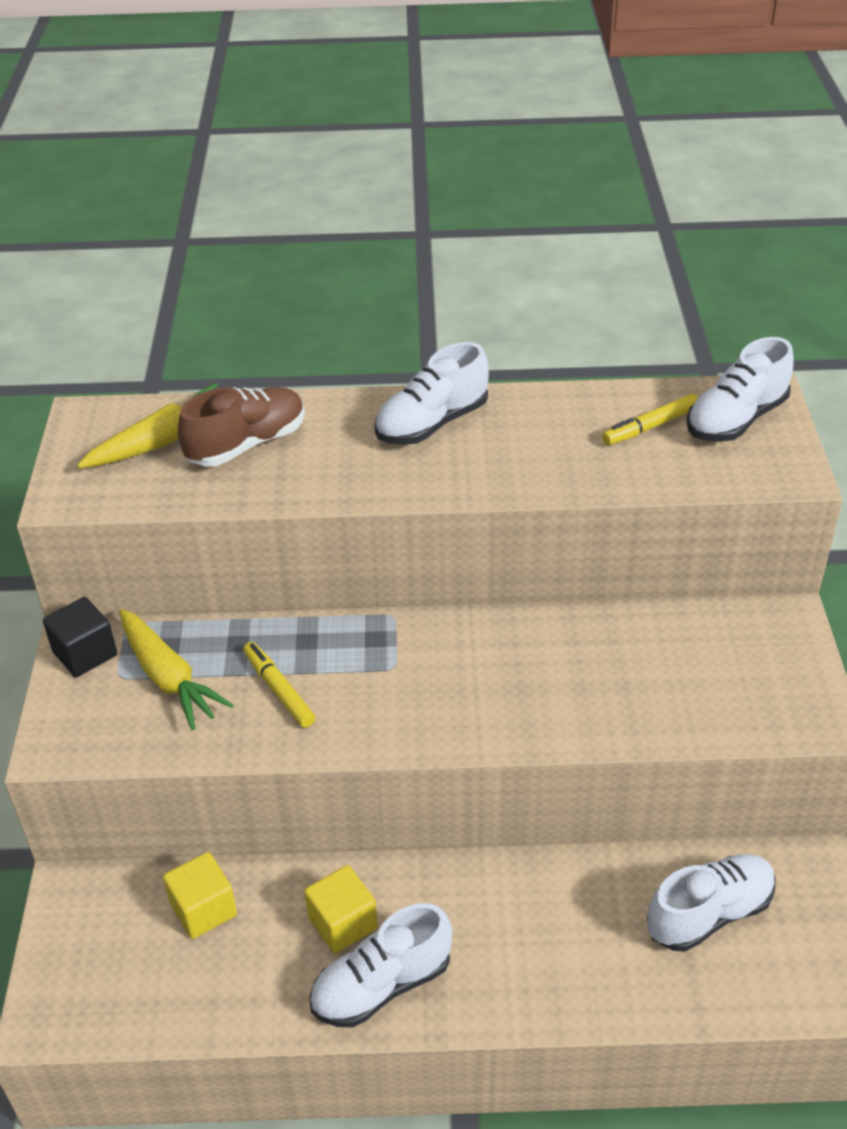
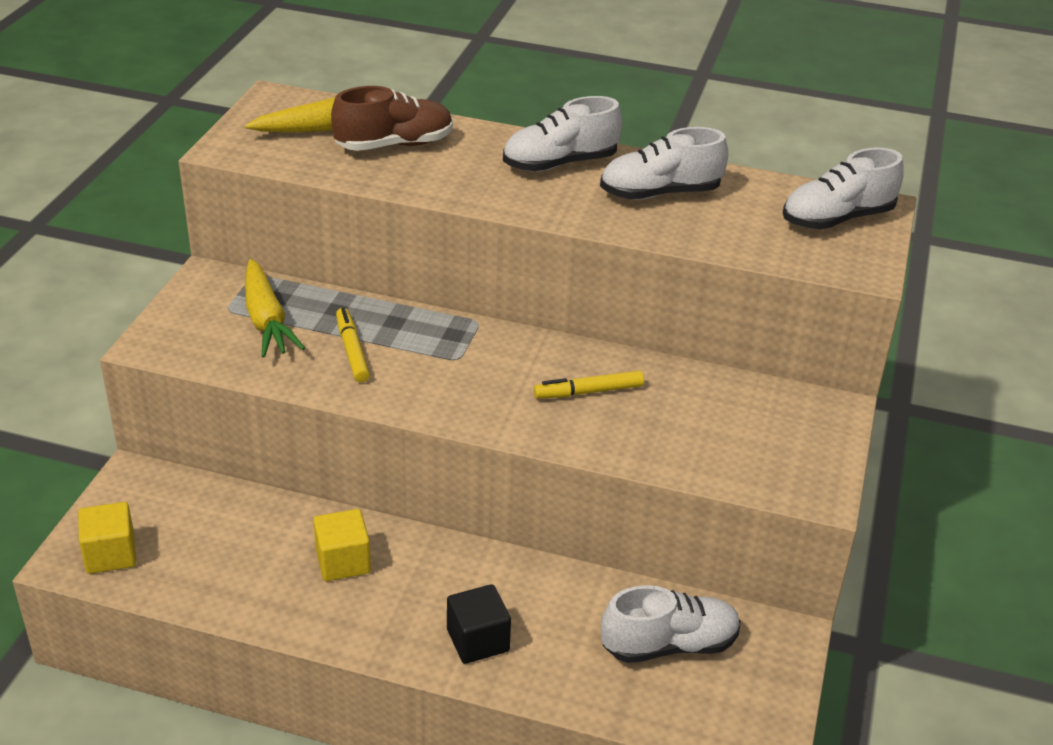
camera: 15 degrees right, 5 degrees down
black cube [43,597,117,677] -> black cube moved to [447,584,511,664]
yellow cube [163,852,237,939] -> yellow cube moved to [78,502,136,574]
white shoe [309,903,453,1028] -> white shoe moved to [600,127,728,200]
yellow marker [602,394,698,445] -> yellow marker moved to [534,370,644,399]

